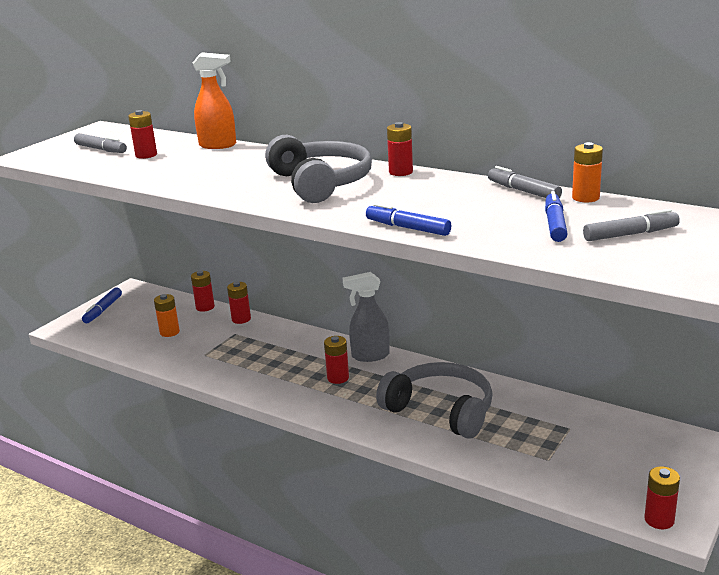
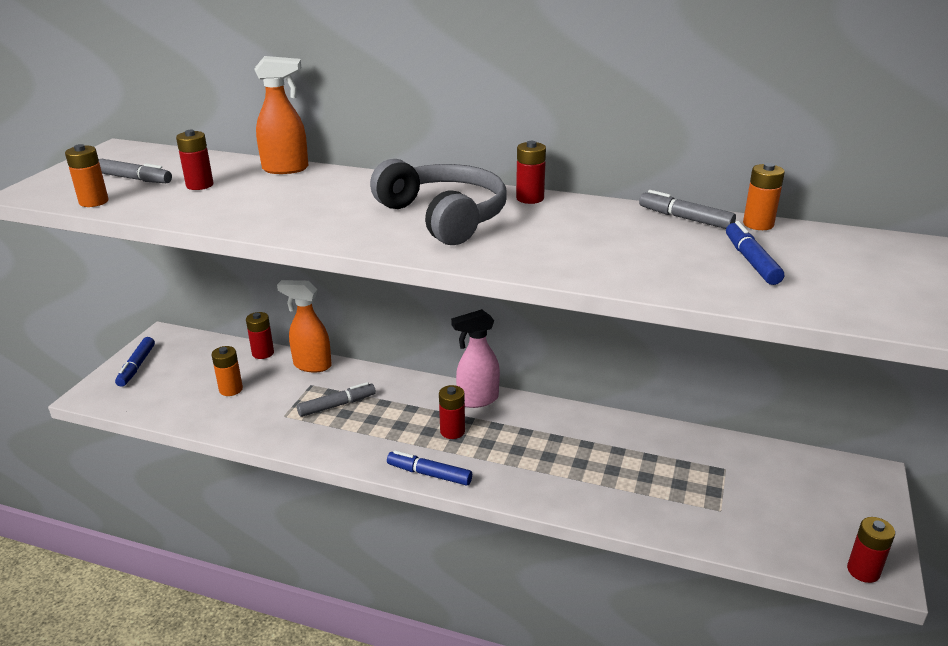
camera: 15 degrees left, 5 degrees up
red battery [227,282,251,324] -> orange spray bottle [277,280,332,372]
grey spray bottle [343,272,390,362] -> pink spray bottle [451,309,500,408]
blue marker [366,203,452,236] -> blue marker moved to [387,450,472,486]
grey headphones [376,362,493,439] -> none
grey marker [583,209,680,241] -> grey marker moved to [297,382,376,417]
none -> orange battery [65,144,108,207]

